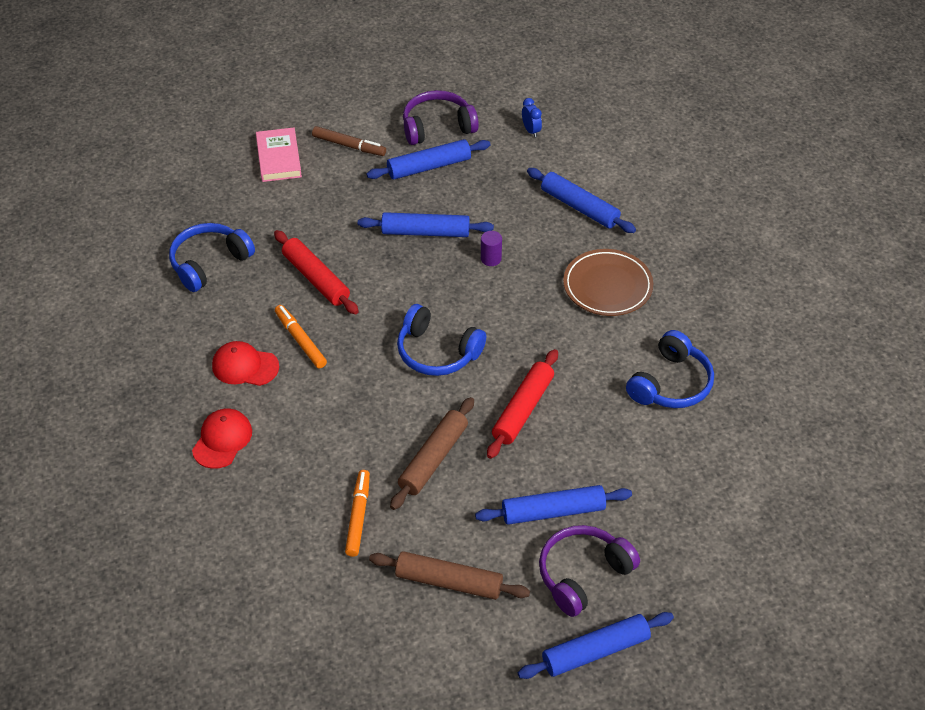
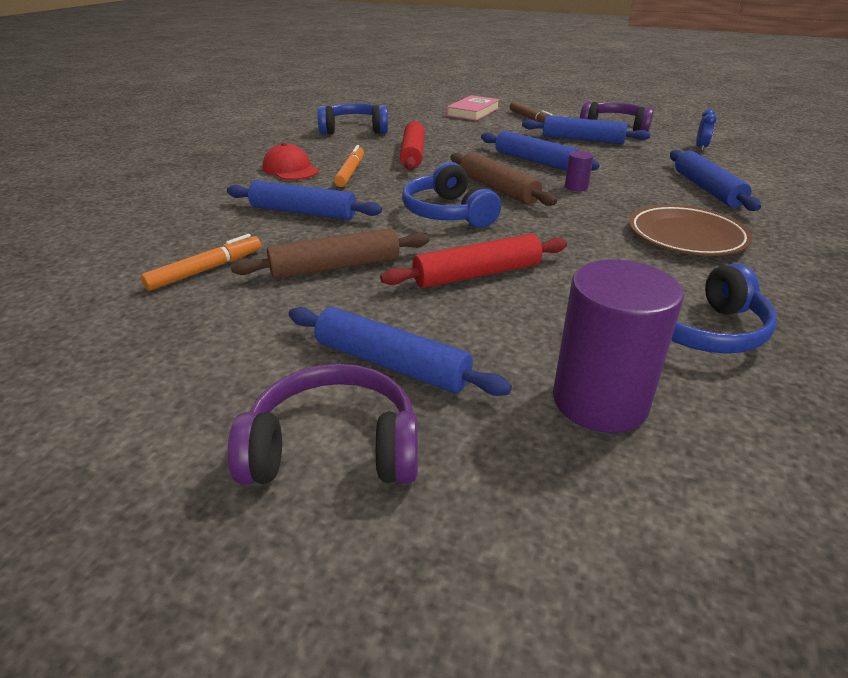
camera: 40 degrees right, 15 degrees down
red cap [192,409,252,469] -> none
brown rolling pin [369,551,530,600] -> brown rolling pin moved to [450,152,557,206]
blue rolling pin [518,612,674,679] -> blue rolling pin moved to [227,181,382,220]
none -> purple cylinder [553,260,684,433]

